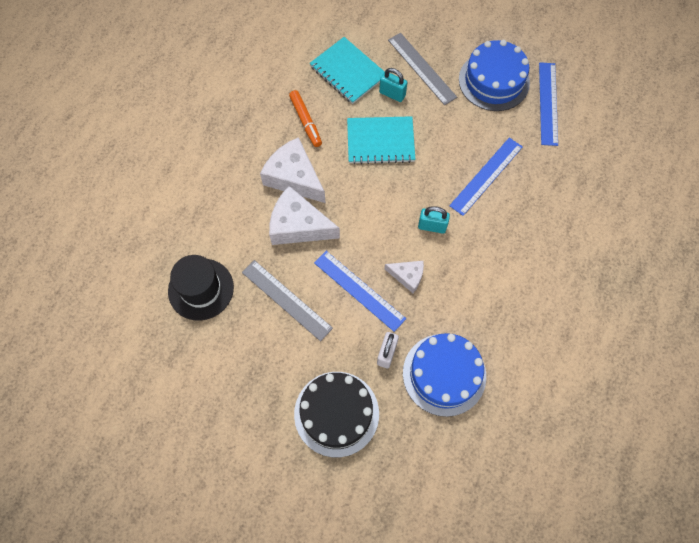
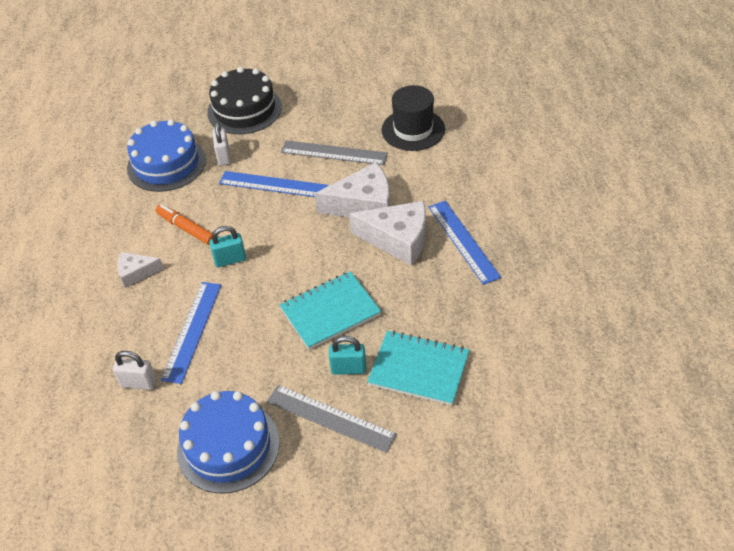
camera: 155 degrees right, 20 degrees down
orange marker [289,90,322,147] -> orange marker moved to [156,204,213,245]
white cheese [384,261,424,293] -> white cheese moved to [118,252,164,288]
blue ruler [539,62,558,146] -> blue ruler moved to [428,201,501,285]
none -> white padlock [113,351,156,390]

